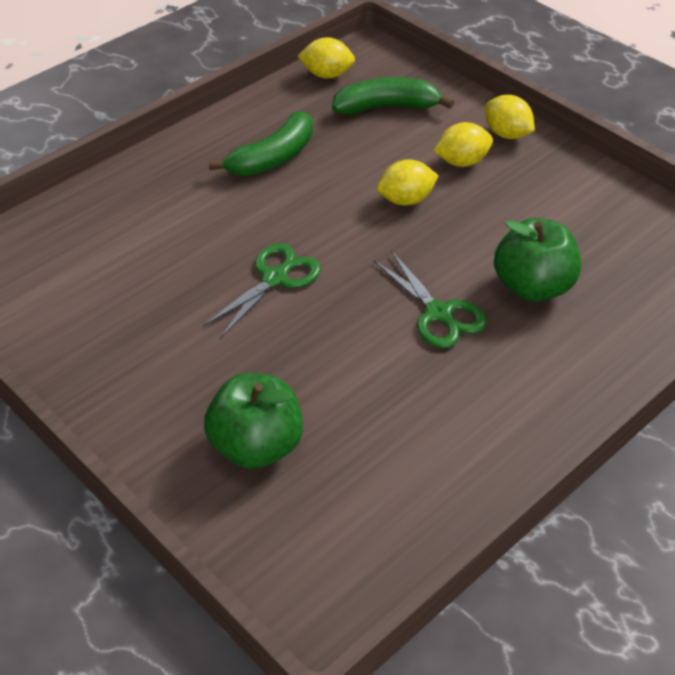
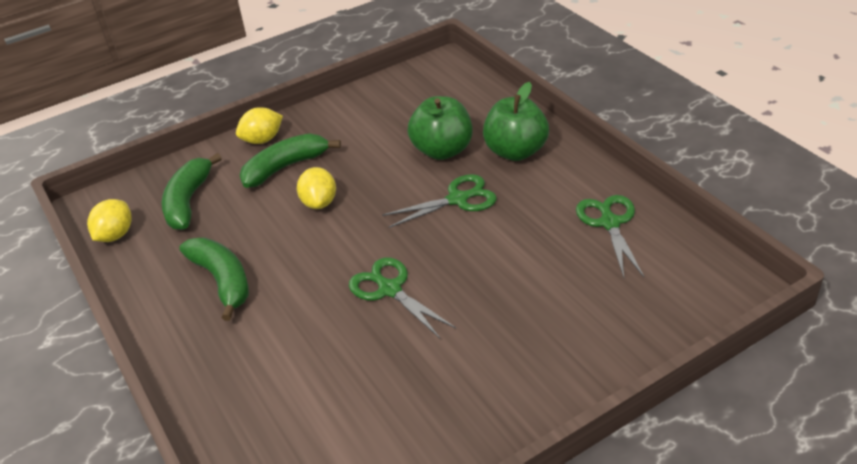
camera: 75 degrees left, 5 degrees down
green apple [204,373,303,469] -> green apple moved to [483,82,549,161]
yellow lemon [433,122,493,167] -> green banana [240,133,341,188]
none -> green scissors [576,195,644,277]

